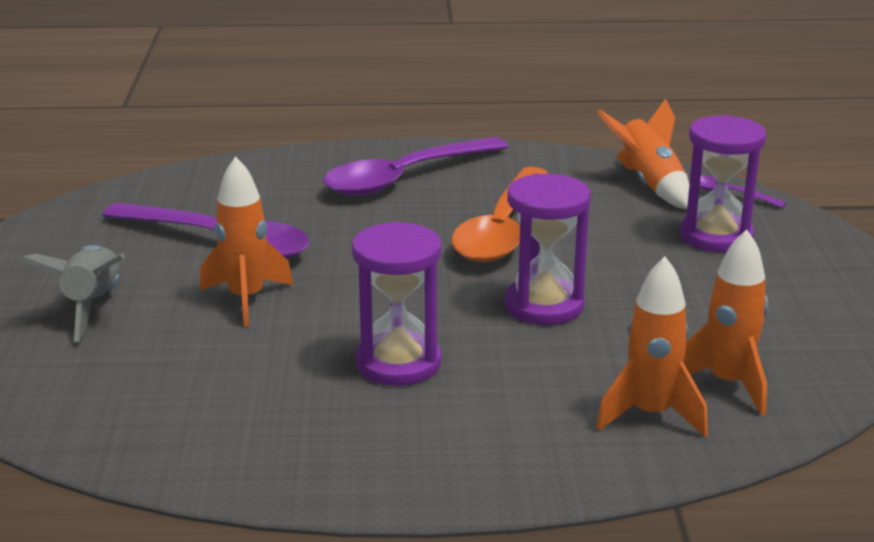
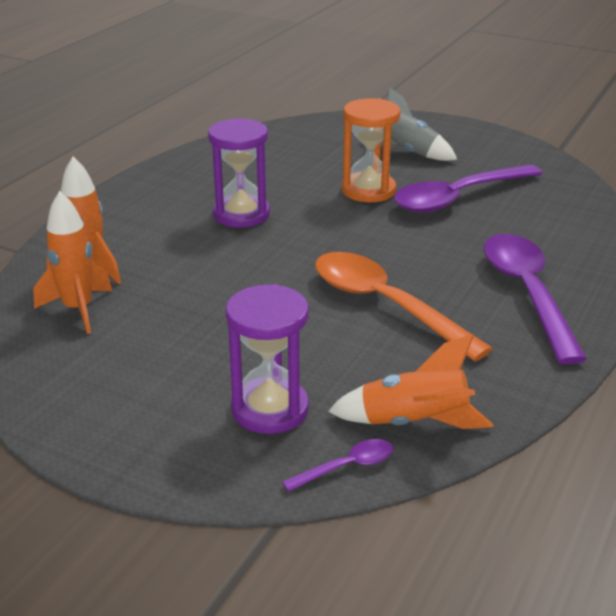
camera: 120 degrees right, 5 degrees up
orange rocket [200,156,293,327] -> orange hourglass [342,98,401,202]
purple hourglass [504,173,591,325] -> none

